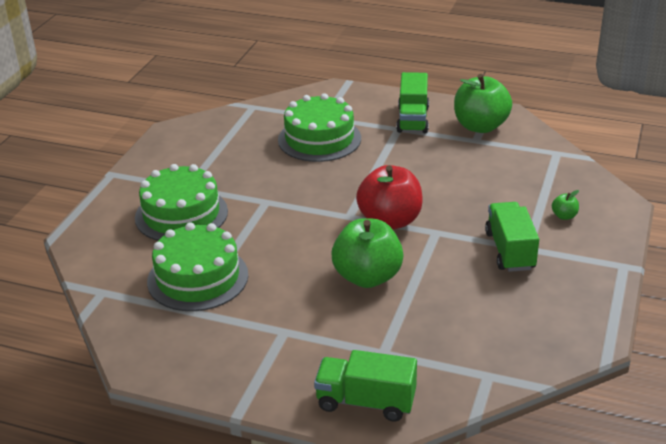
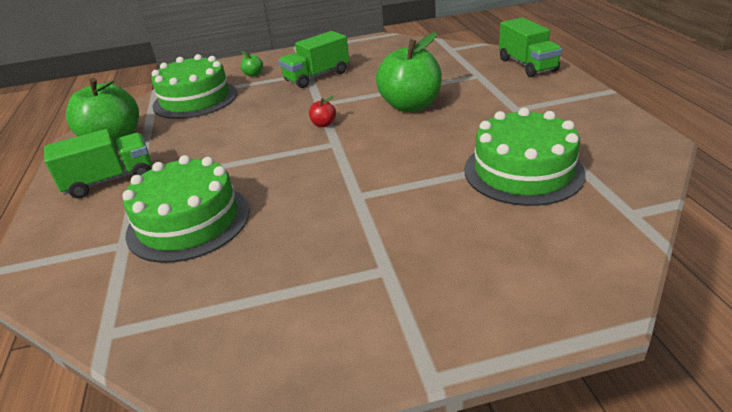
camera: 120 degrees left, 0 degrees up
green cake [135,164,228,241] -> green cake moved to [152,54,237,119]
red apple [356,165,423,229] -> red apple [309,96,336,127], size x0.41

